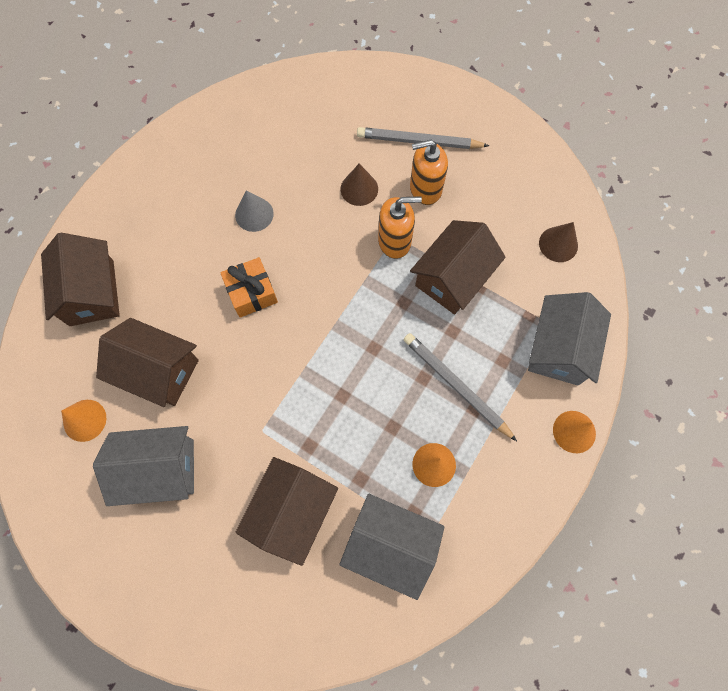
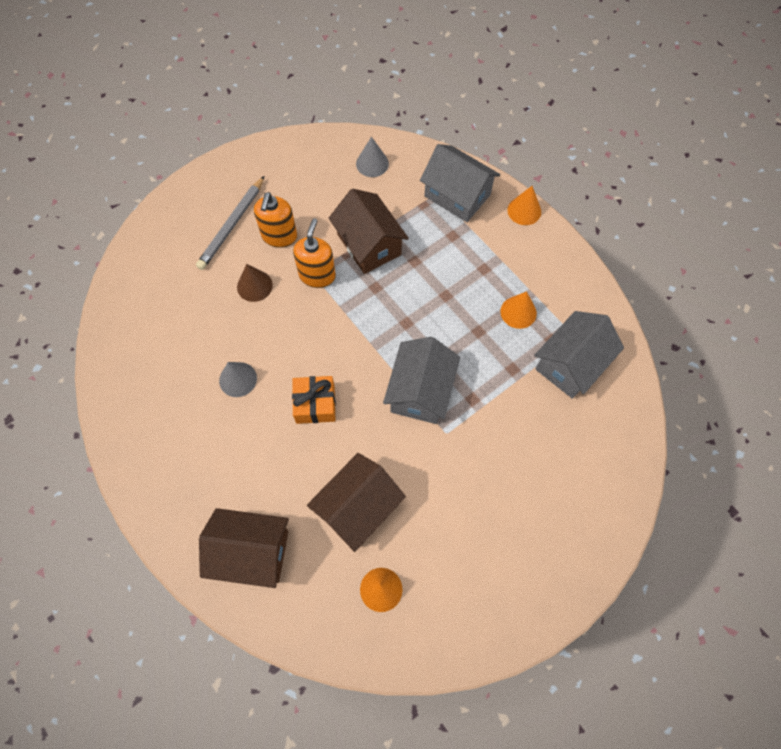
camera: 70 degrees left, 5 degrees down
grey house [93,426,194,506] -> grey house moved to [383,337,460,424]
brown house [236,457,338,566] -> none
grey pencil [403,333,517,441] -> none
brown cone [539,222,578,262] -> grey cone [356,137,389,177]

